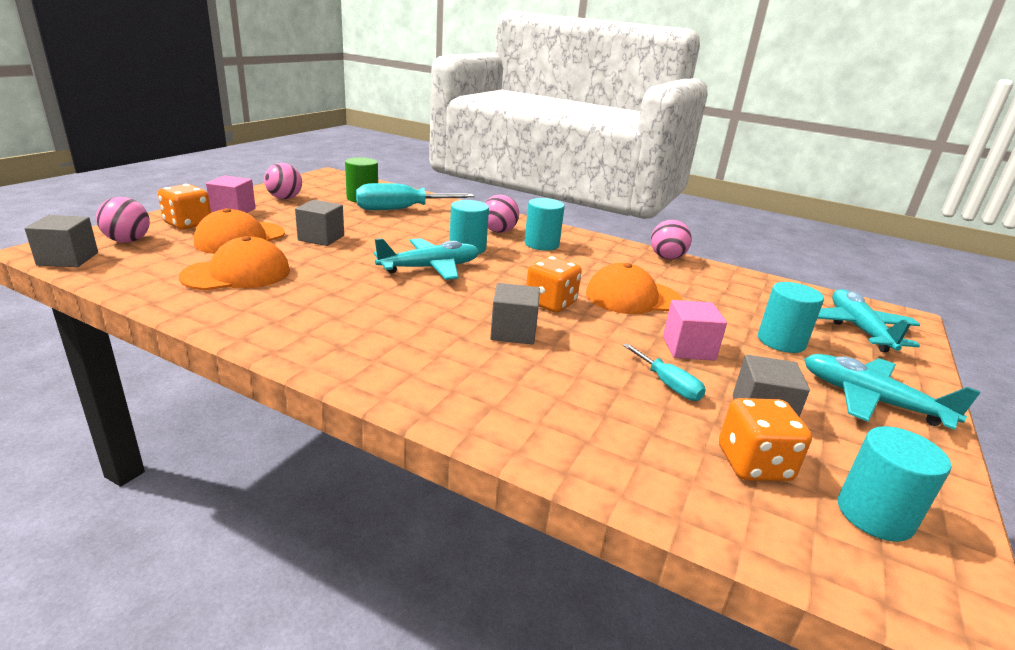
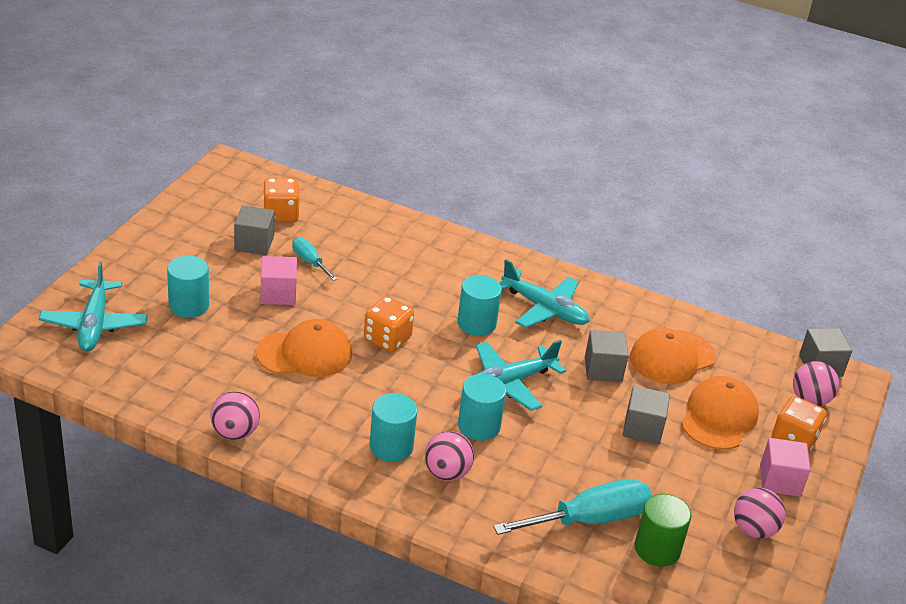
camera: 175 degrees right, 10 degrees up
grey cube [490,283,540,345] -> grey cube moved to [585,330,629,382]
turquoise plane [804,354,981,430] -> turquoise plane moved to [500,260,589,328]
turquoise cylinder [838,426,951,542] -> turquoise cylinder moved to [457,275,502,336]

